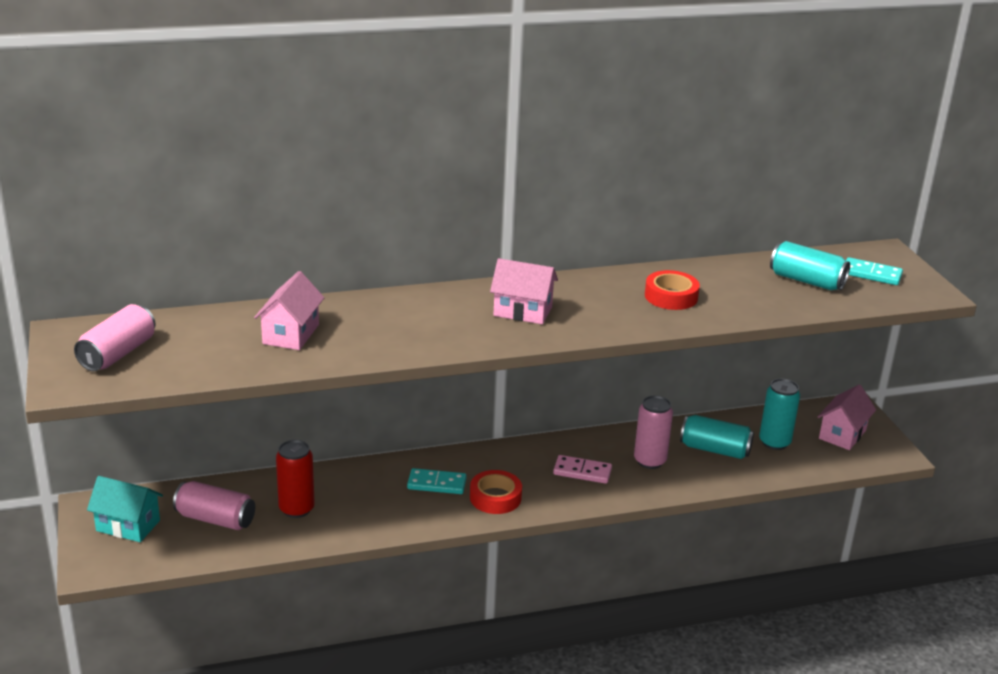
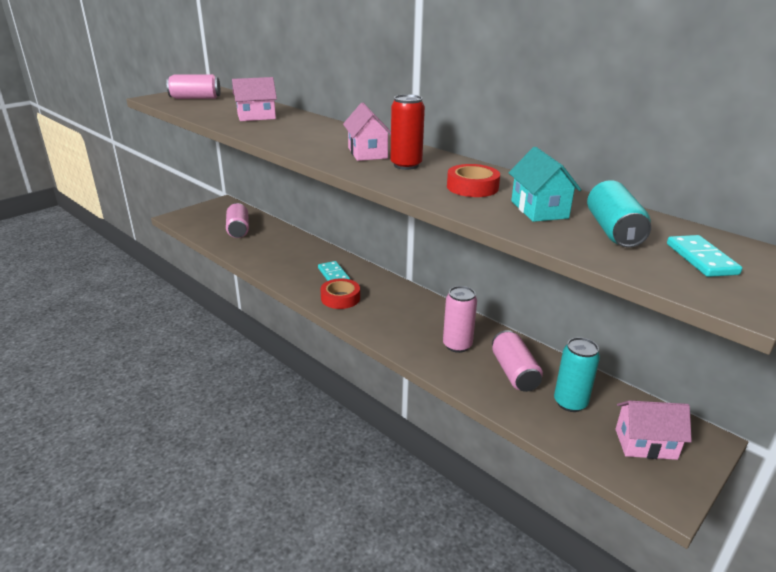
camera: 60 degrees right, 0 degrees up
turquoise house [87,476,163,542] -> turquoise house moved to [509,147,581,222]
red can [276,440,315,518] -> red can moved to [391,94,425,170]
pink domino [553,455,612,484] -> none
turquoise can [680,415,754,459] -> pink can [492,330,543,392]

